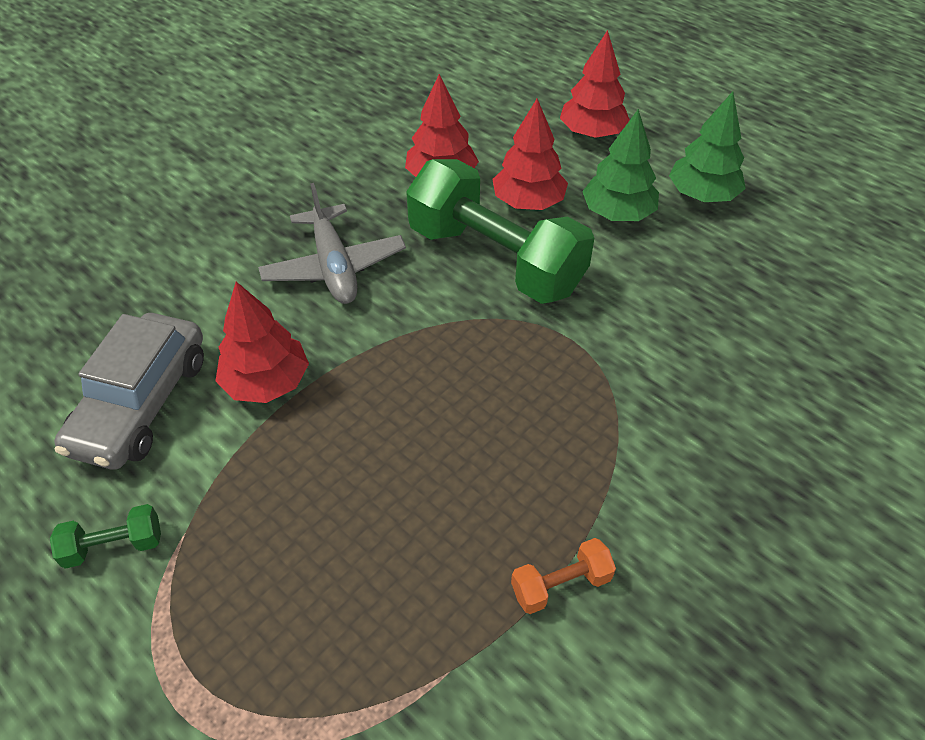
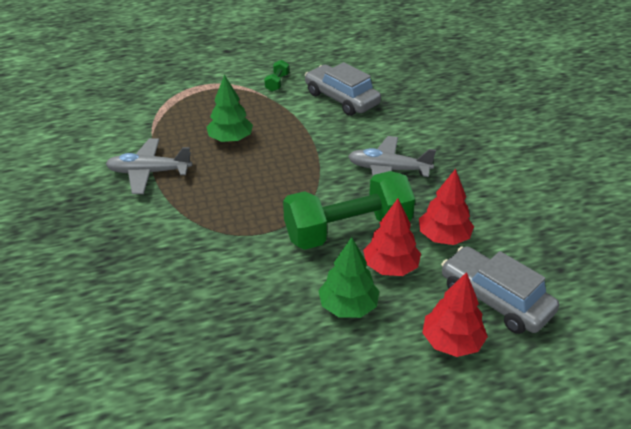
camera: 120 degrees right, 10 degrees down
red tree [216,282,309,403] -> none
orange dumbbell [511,538,616,614] -> grey plane [106,139,192,194]
green tree [669,91,746,202] -> green tree moved to [206,75,253,142]
none -> grey car [441,246,559,334]

